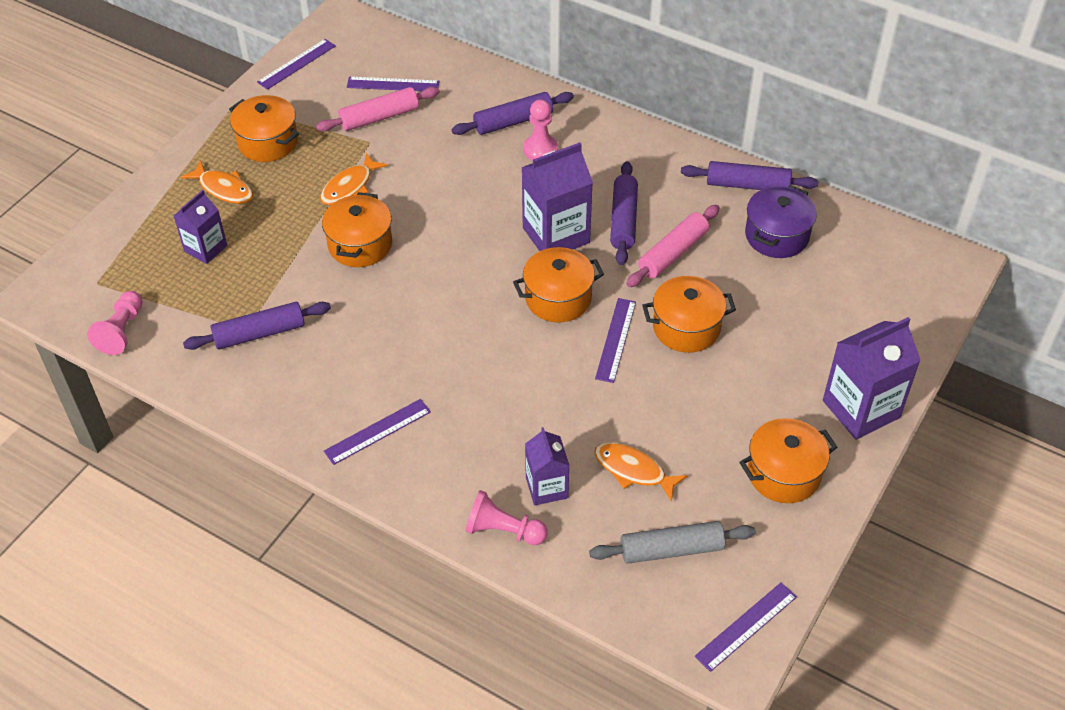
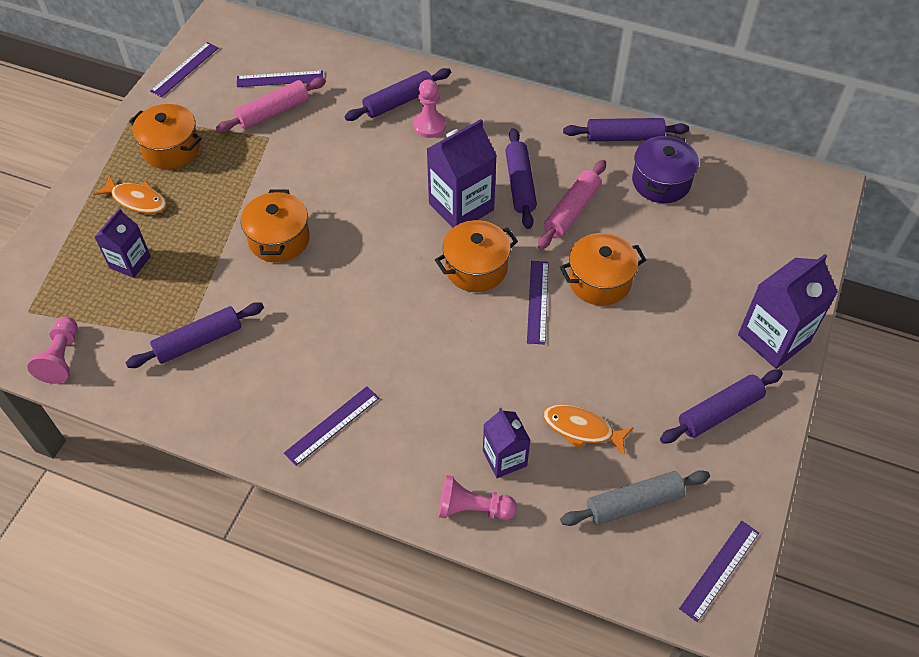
camera: 10 degrees left, 5 degrees up
orange fish [320,153,388,205] -> none
orange pot [739,418,837,503] -> purple rolling pin [660,370,783,443]

